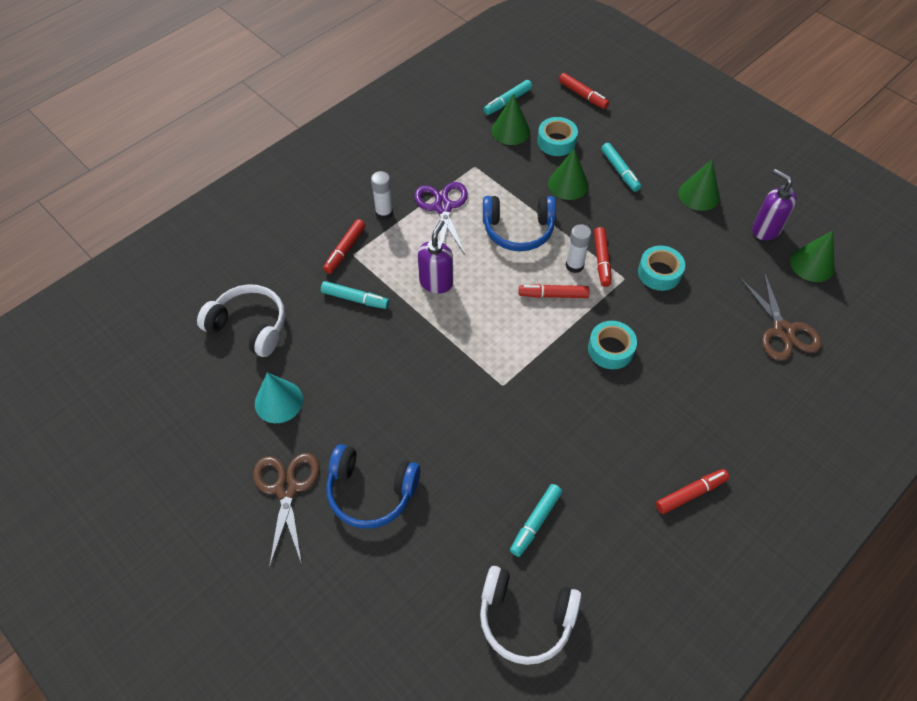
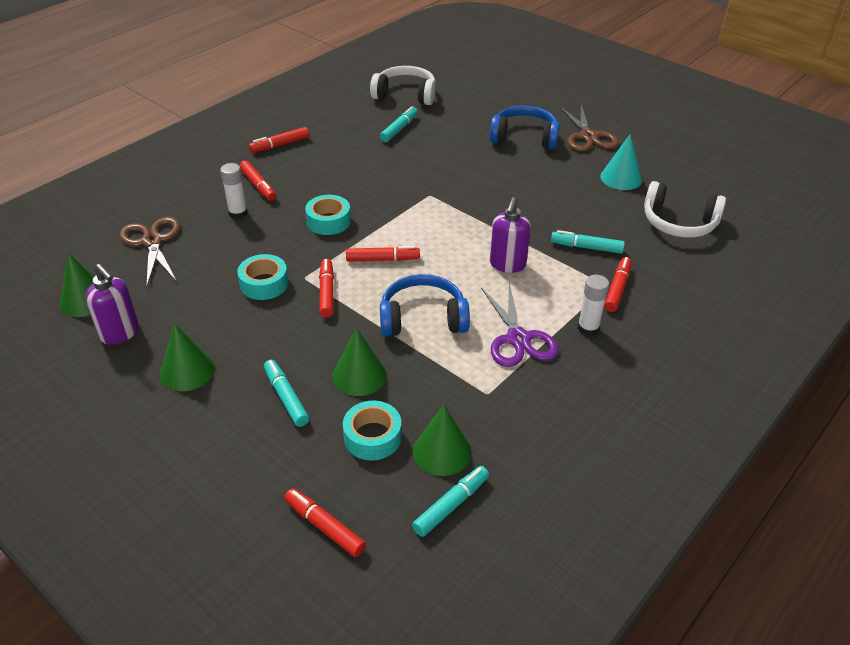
camera: 175 degrees right, 15 degrees down
white glue stick [566,224,591,273] -> white glue stick moved to [220,163,248,220]
none -> red marker [239,161,276,201]

